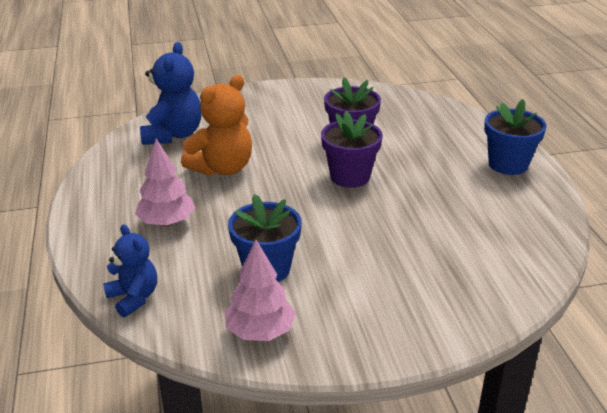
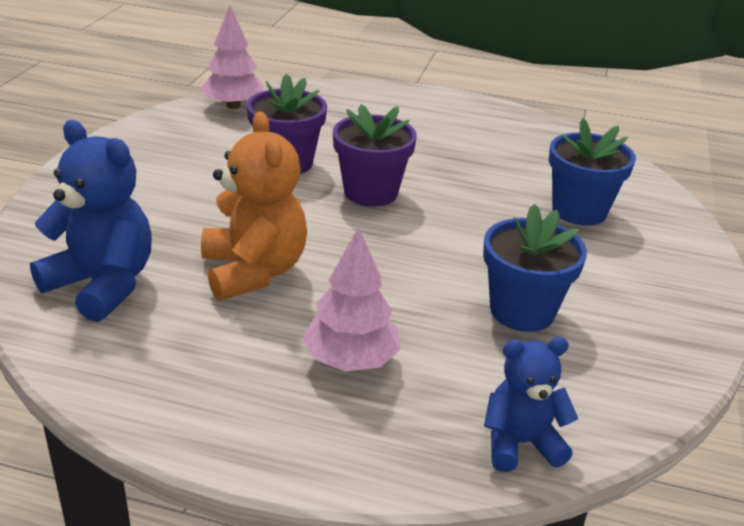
camera: 65 degrees left, 0 degrees up
pink tree [225,240,296,341] -> pink tree moved to [201,5,264,109]
blue flower pot [484,99,547,175] -> blue flower pot moved to [549,118,636,226]

